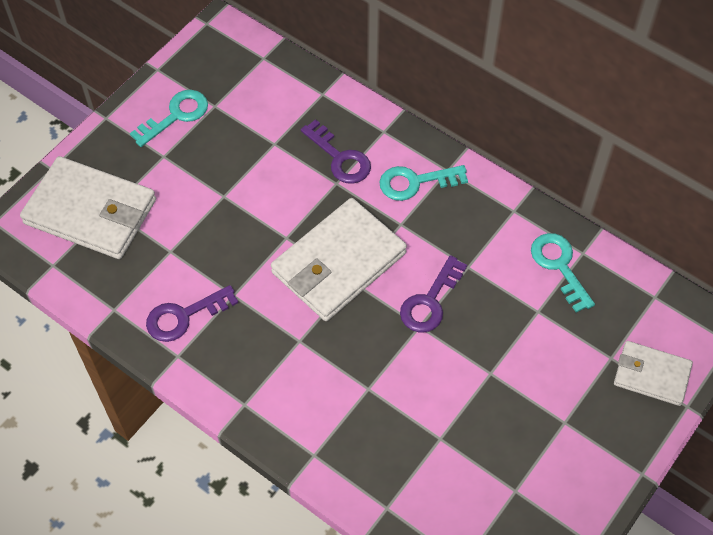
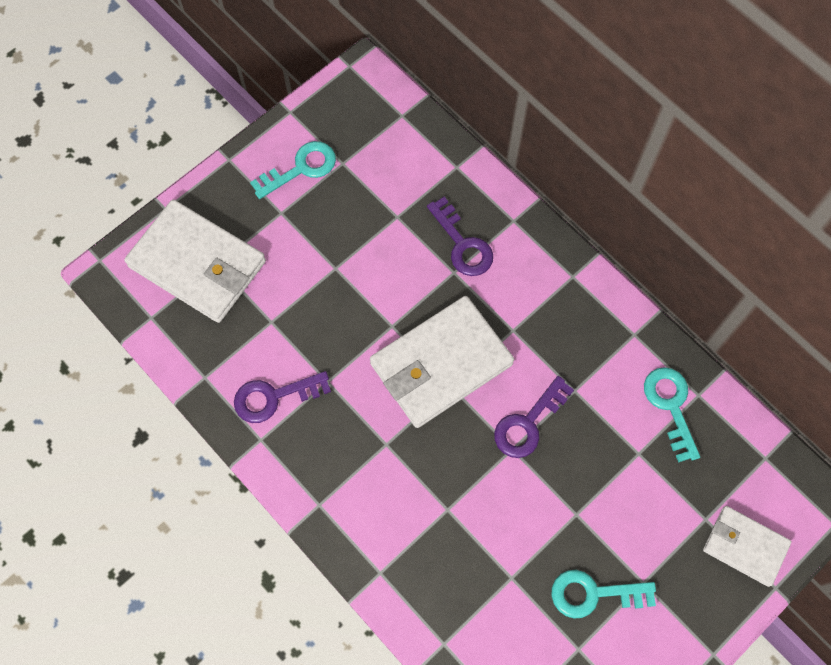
camera: 10 degrees right, 10 degrees up
turquoise key [379,165,468,201] -> turquoise key moved to [551,570,656,619]

